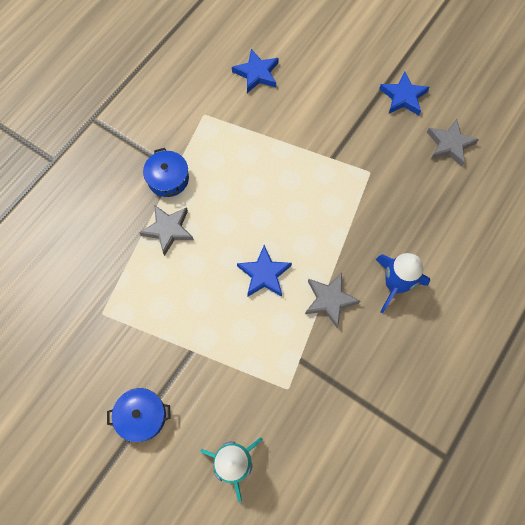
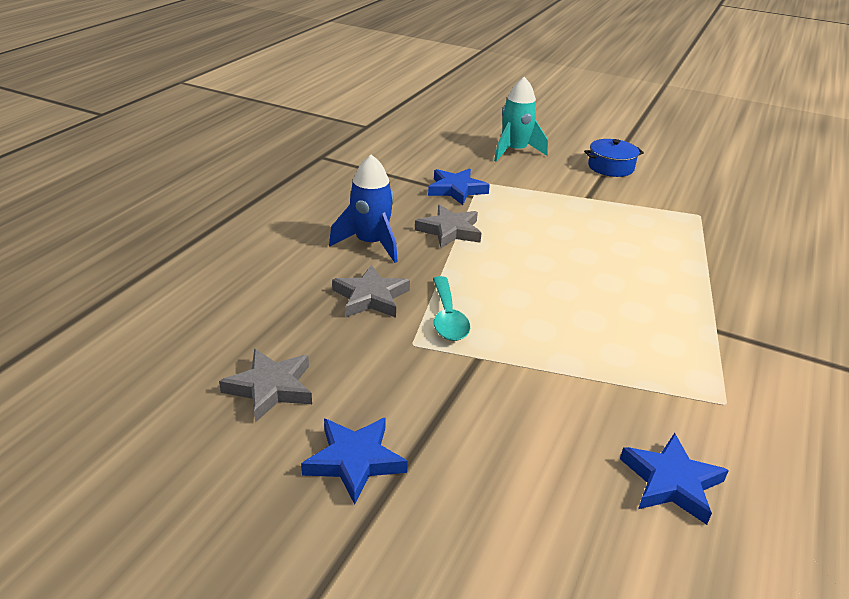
camera: 170 degrees right, 35 degrees down
grey star [139,205,194,256] -> grey star moved to [332,265,410,318]
blue pot [143,148,189,197] -> none
blue star [237,245,292,297] -> blue star moved to [428,168,490,205]
none -> turquoise spoon [433,276,470,341]

